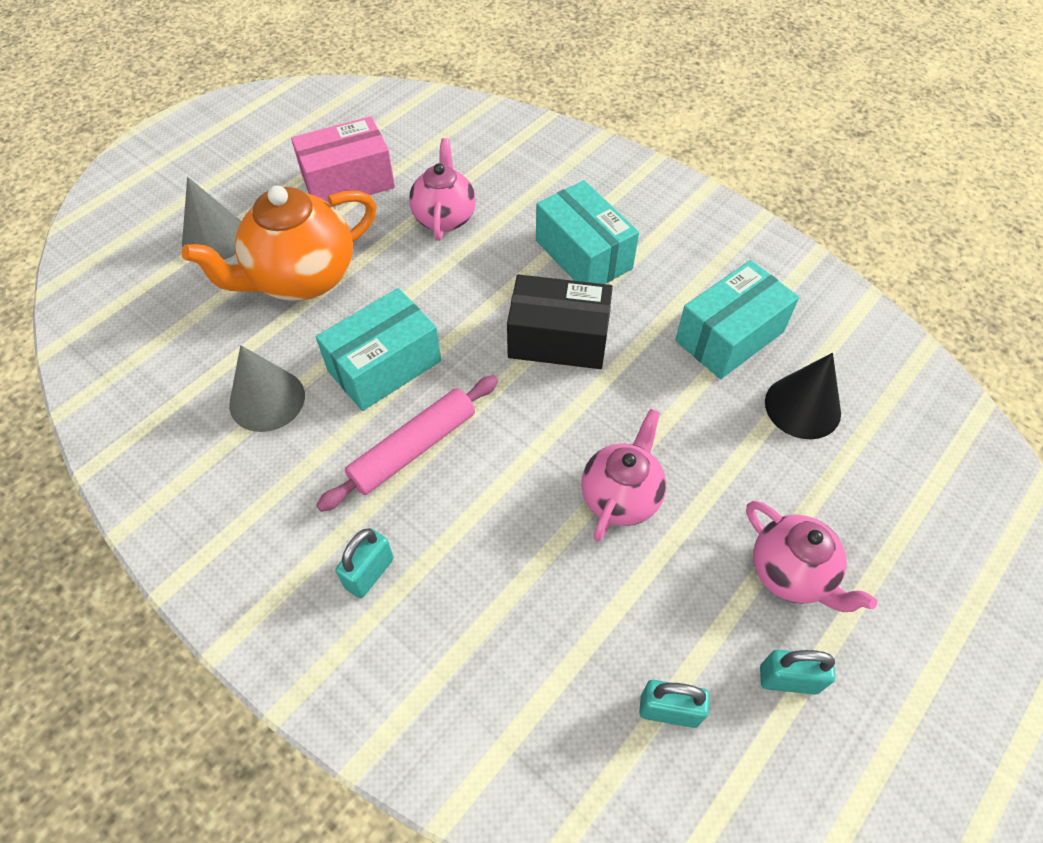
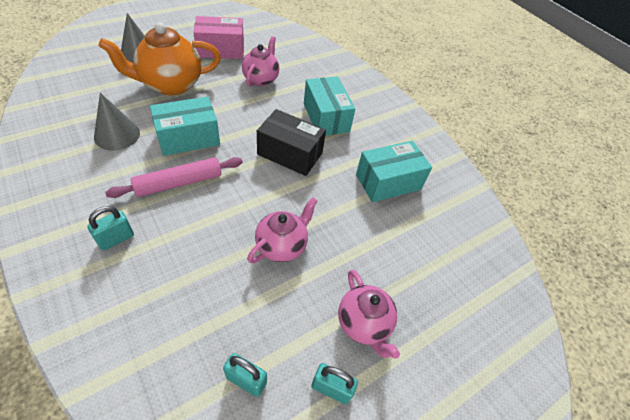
camera: 10 degrees right, 5 degrees down
black cone [765,353,841,439] -> none

